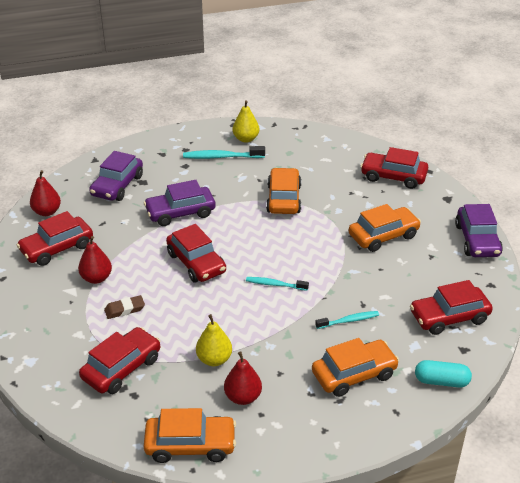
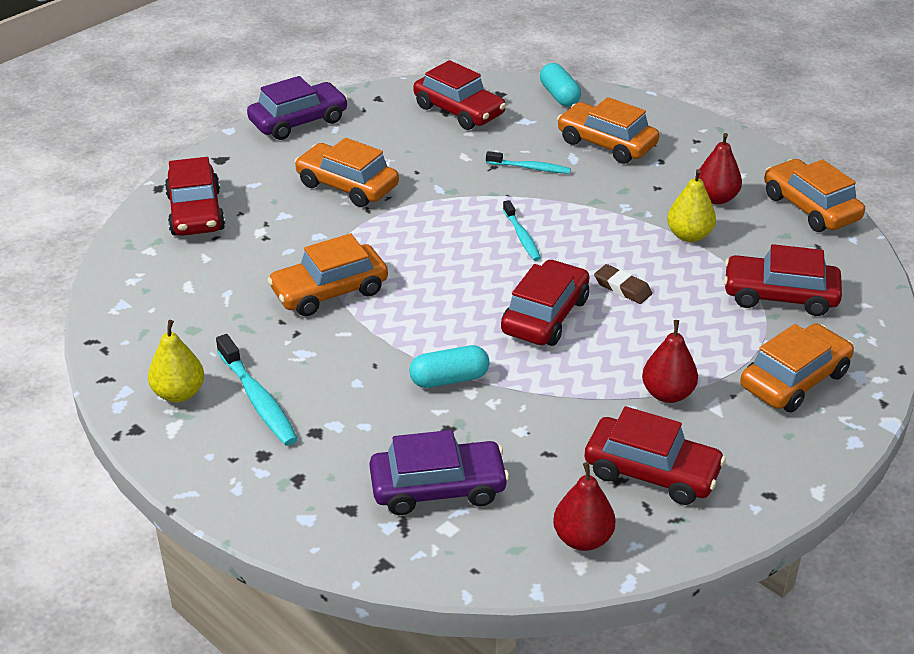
camera: 120 degrees left, 0 degrees up
brown eraser [104,295,145,319] -> brown eraser moved to [594,264,652,304]
purple car [144,180,216,226] -> turquoise capsule [409,345,490,388]
turquoise toothbrush [315,311,379,329] -> turquoise toothbrush turned 150 degrees clockwise [486,151,571,174]
none -> orange car [740,323,854,412]

